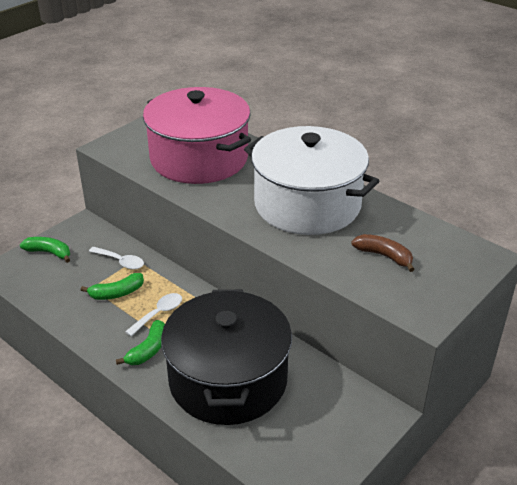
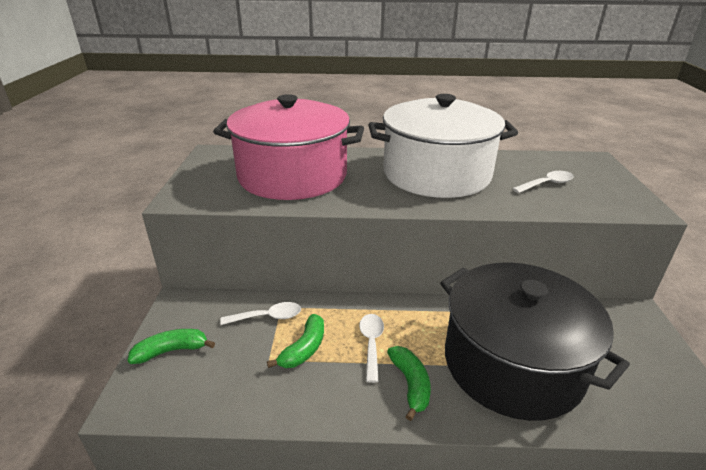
camera: 40 degrees left, 5 degrees down
brown banana [351,234,415,272] -> white spoon [512,171,574,193]

